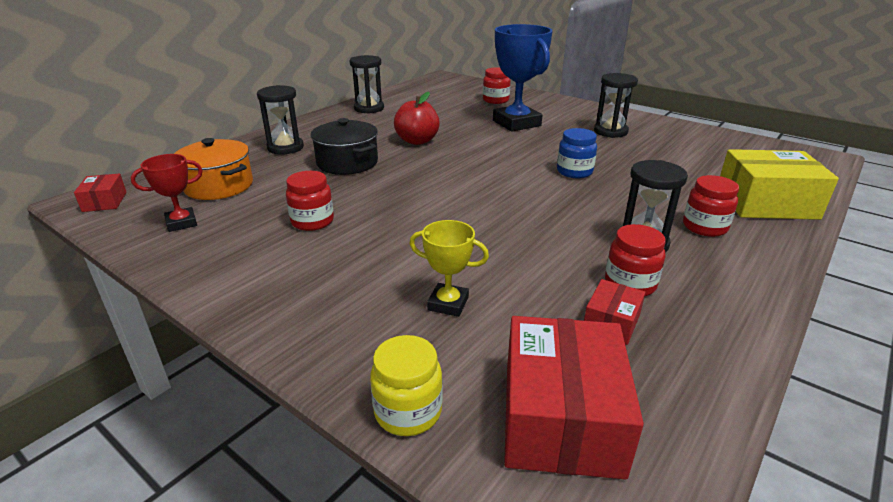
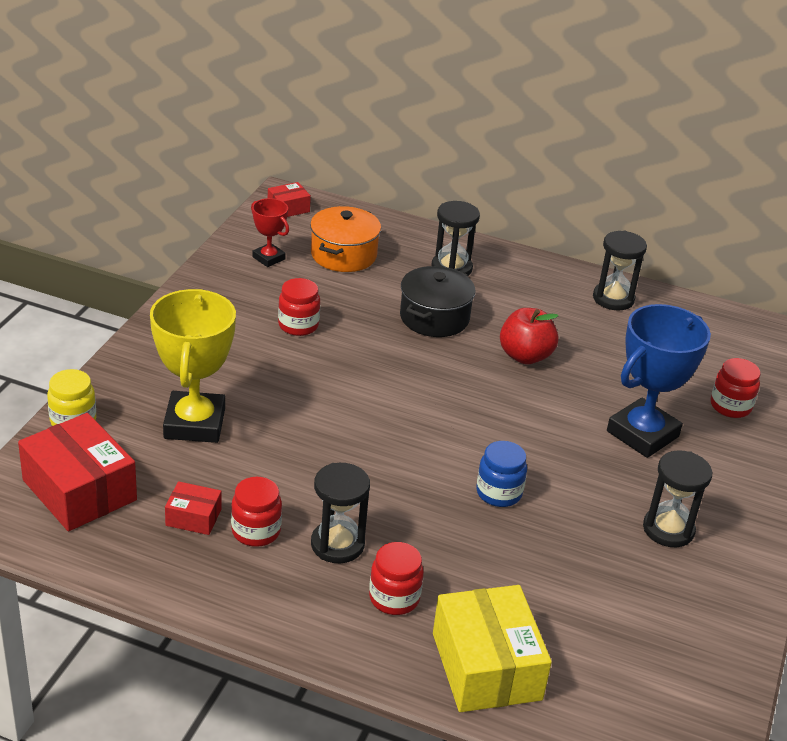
camera: 70 degrees right, 5 degrees up
yellow trophy [409,220,489,317] -> yellow trophy [150,289,236,443], size x1.94
red box [504,316,644,480] -> red box turned 60 degrees clockwise [18,413,137,531]

